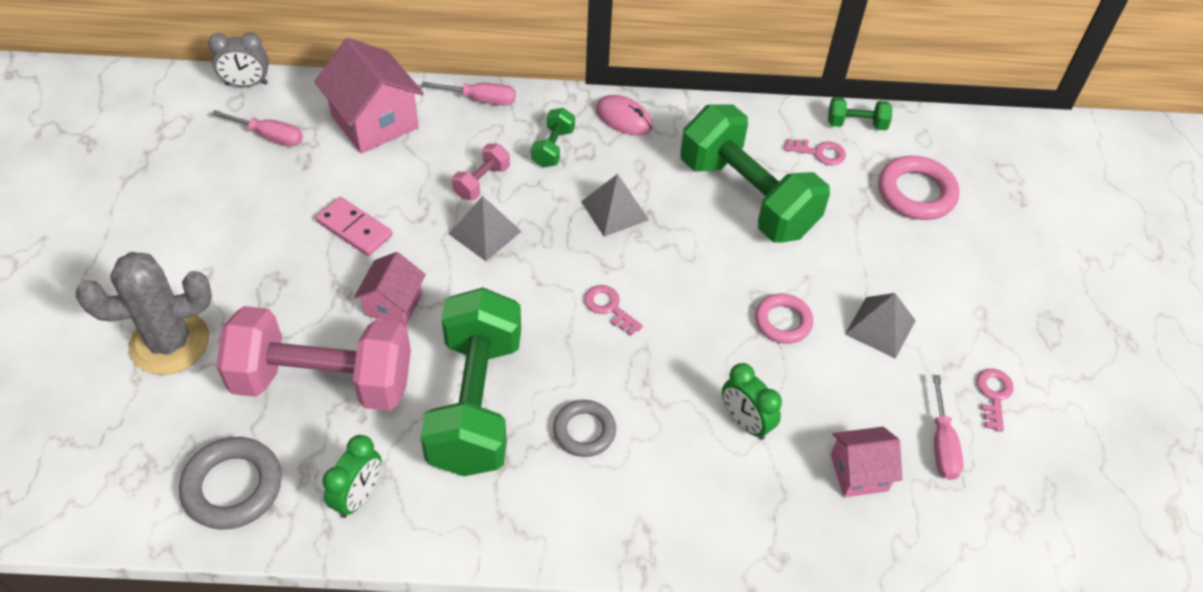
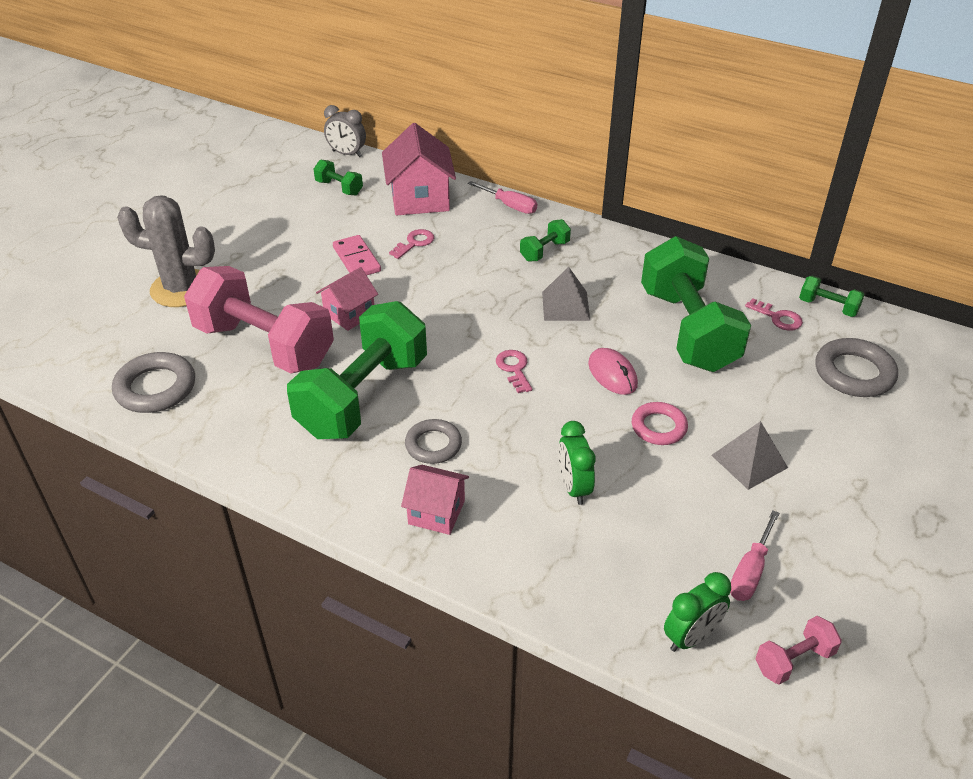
camera: 30 degrees right, 10 degrees down
pink screwdriver [211,110,303,146] -> green dumbbell [313,159,363,195]
green clock [322,435,382,518] -> green clock moved to [664,572,731,652]
grey pyramid [449,196,522,261] -> none
pink dumbbell [452,143,510,200] -> pink dumbbell moved to [755,616,842,685]
pink mouse [596,95,653,135] -> pink mouse moved to [588,348,638,395]
pink house [831,427,903,497] -> pink house moved to [401,465,469,535]
pink ring [878,156,959,220] -> grey ring [815,338,898,397]
pink key [977,369,1014,432] -> pink key moved to [389,229,434,259]

